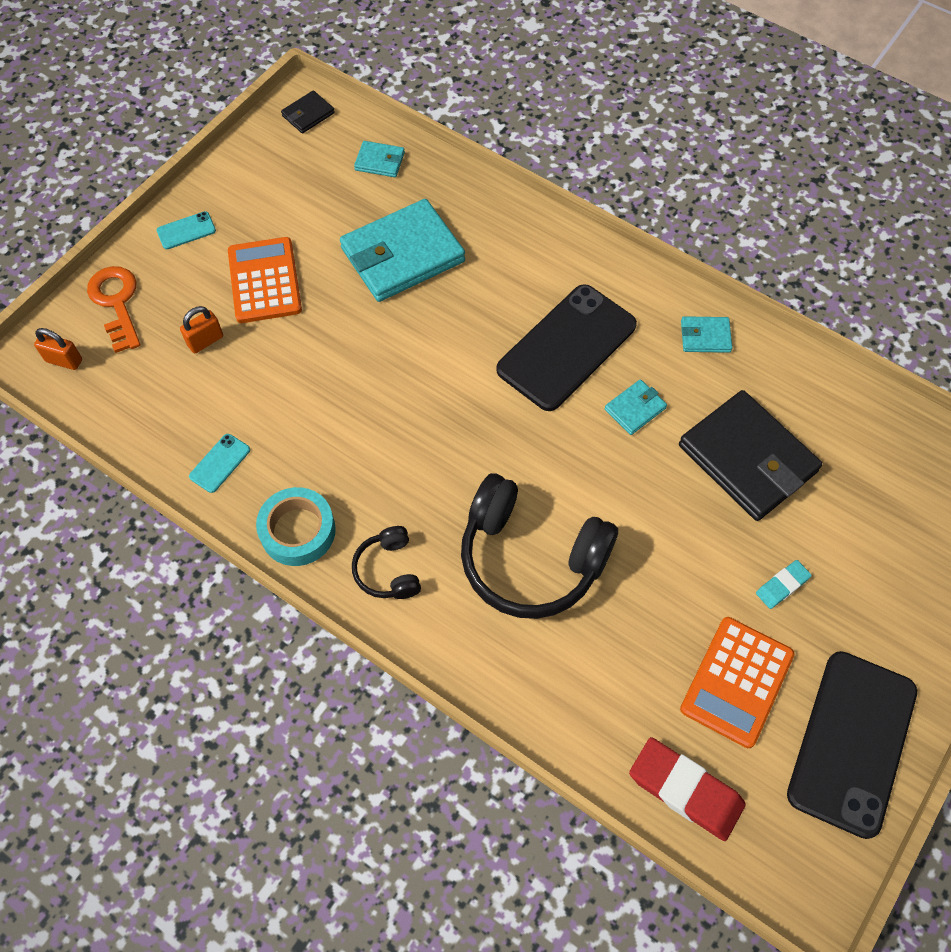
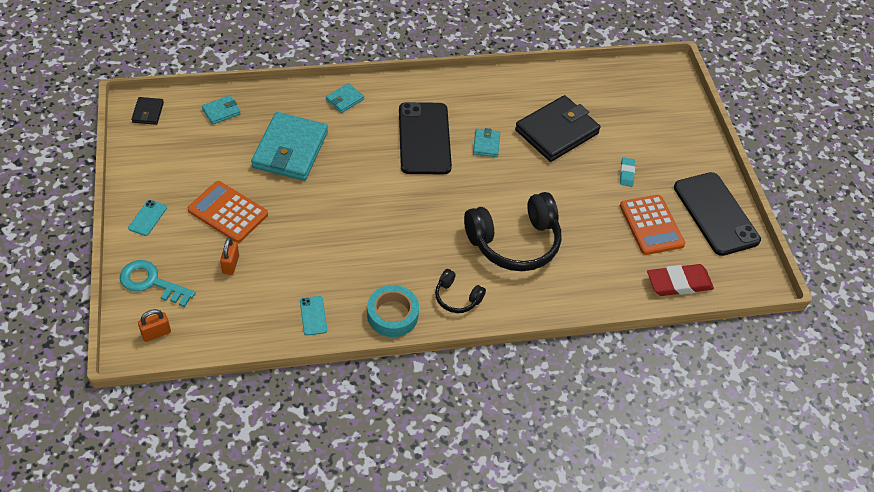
camera: 50 degrees left, 10 degrees down
orange key [87,266,141,353] -> turquoise key [120,260,195,307]
black wallet [679,390,822,521] -> black wallet turned 45 degrees counterclockwise [515,95,601,162]
turquoise wallet [681,316,732,353] -> turquoise wallet moved to [326,83,364,113]

